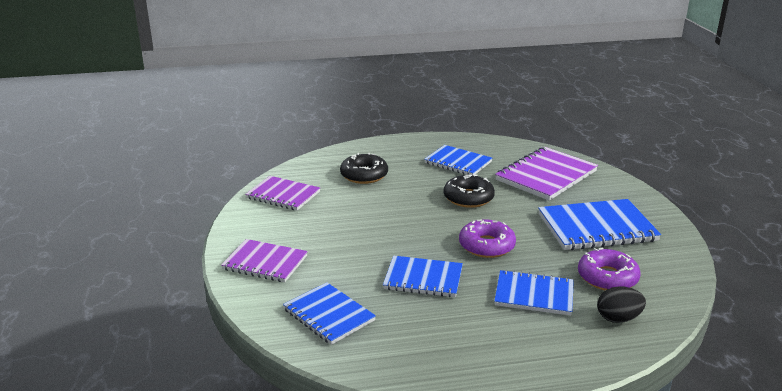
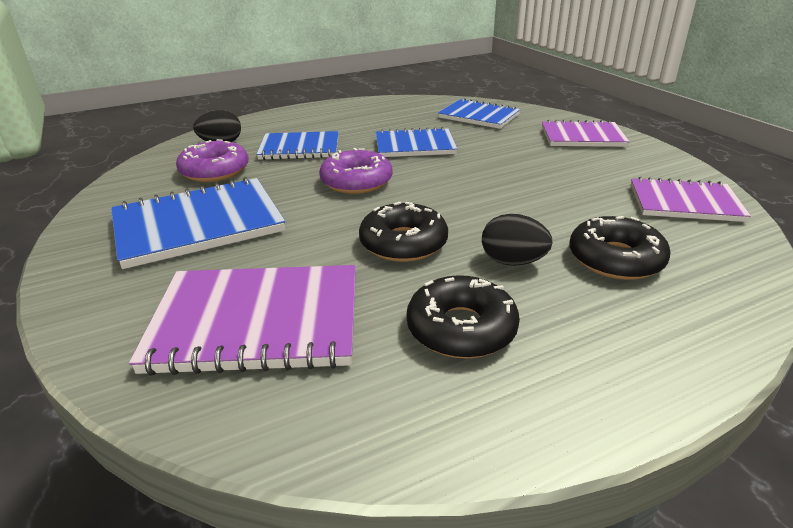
camera: 165 degrees right, 5 degrees up
blue notebook [424,145,492,175] -> black donut [407,275,520,359]
purple notebook [495,147,598,201] -> purple notebook turned 60 degrees clockwise [129,265,356,376]
none -> black egg [482,214,552,266]

